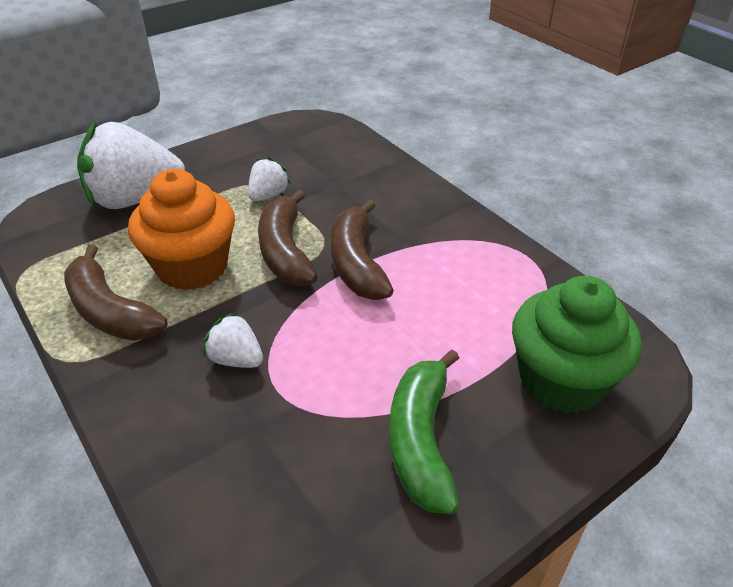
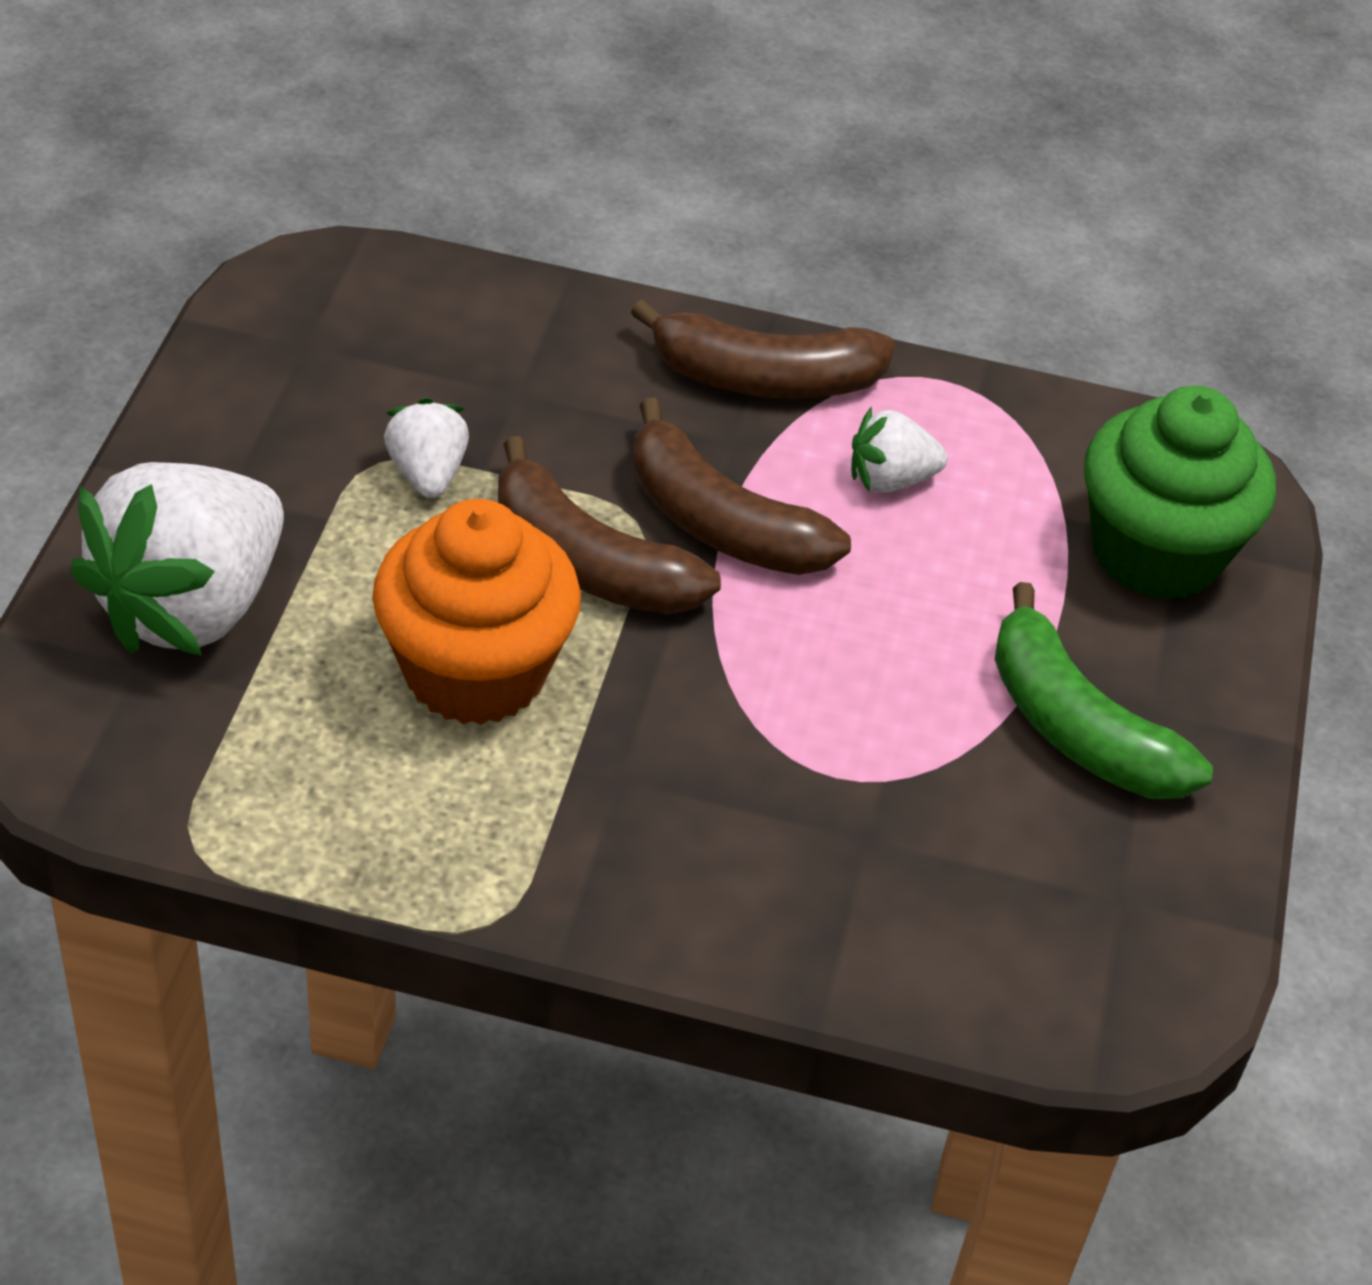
camera: 45 degrees left, 5 degrees up
brown banana [64,244,168,341] -> brown banana moved to [631,300,895,399]
white strawberry [203,312,263,368] -> white strawberry moved to [851,406,948,493]

